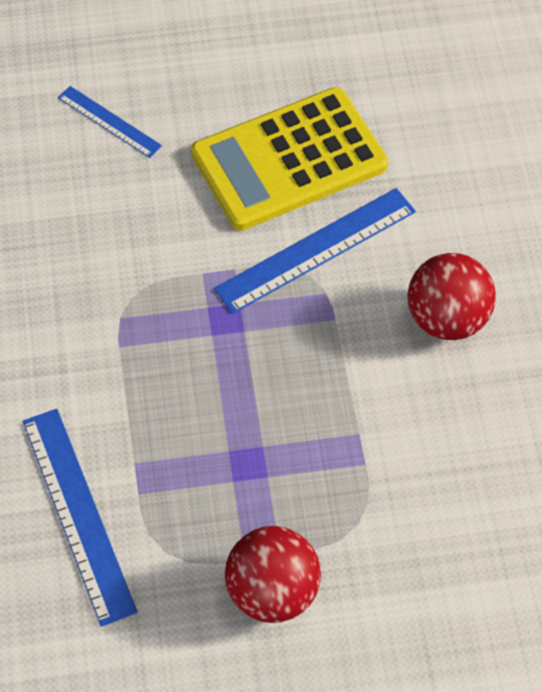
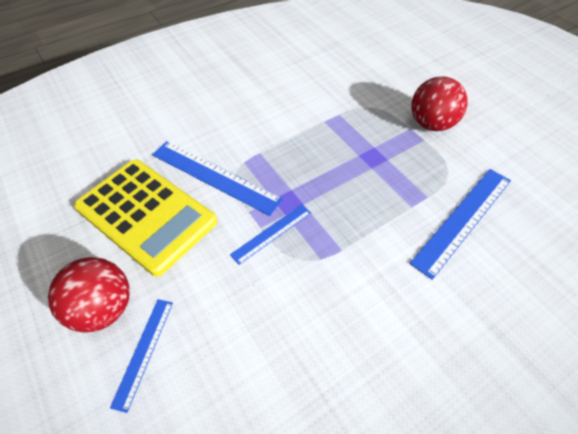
camera: 115 degrees left, 5 degrees down
red ball [408,253,496,340] -> red ball moved to [48,257,130,332]
none -> blue ruler [230,204,311,265]

